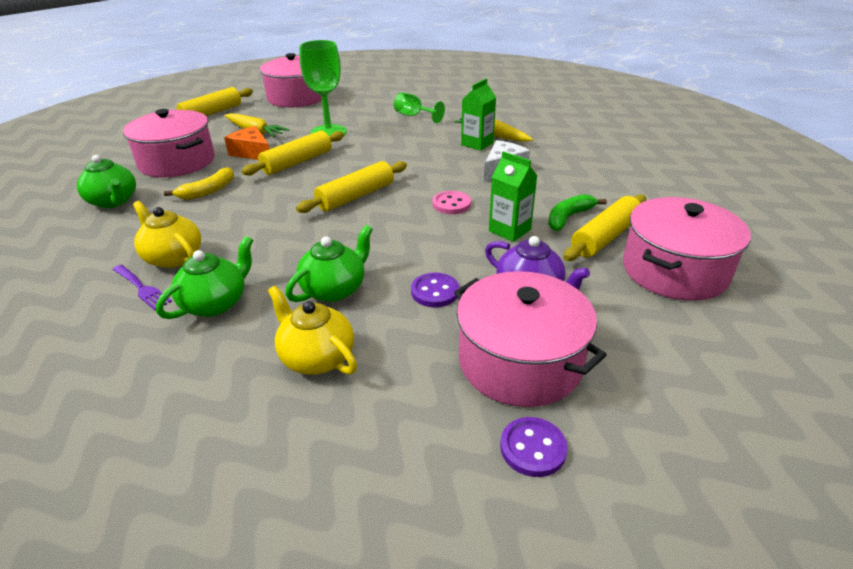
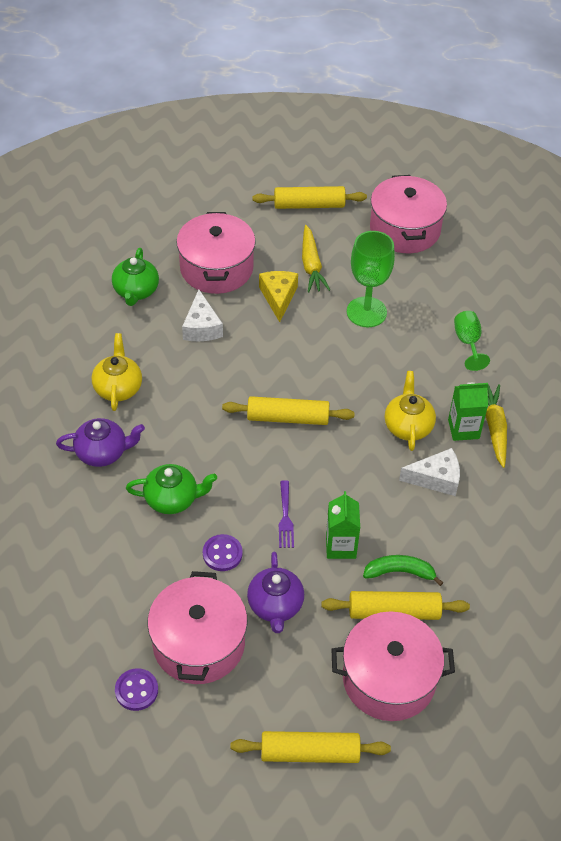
camera: 45 degrees right, 15 degrees up
purple fork [112,265,172,310] -> purple fork moved to [279,480,294,548]
green teapot [156,236,253,319] -> purple teapot [56,418,145,467]
yellow banana [164,167,234,200] -> white cheese [182,289,223,341]
orange cheese [224,126,269,160] -> yellow cheese [259,271,298,322]
yellow rolling pin [241,131,344,176] -> yellow rolling pin moved to [231,731,391,763]
yellow teapot [268,286,357,375] -> yellow teapot moved to [385,371,436,451]
pink button [432,191,471,214] -> none

